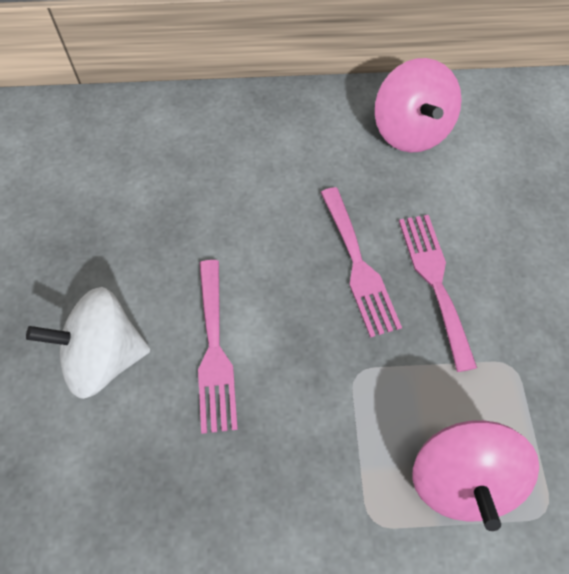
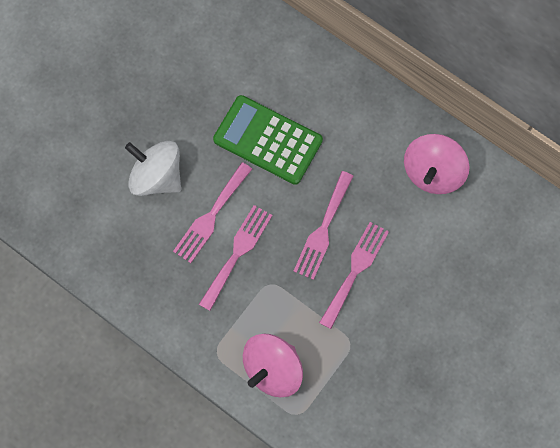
camera: 40 degrees right, 10 degrees up
none -> pink fork [199,205,273,311]
none -> green calculator [213,95,323,185]

